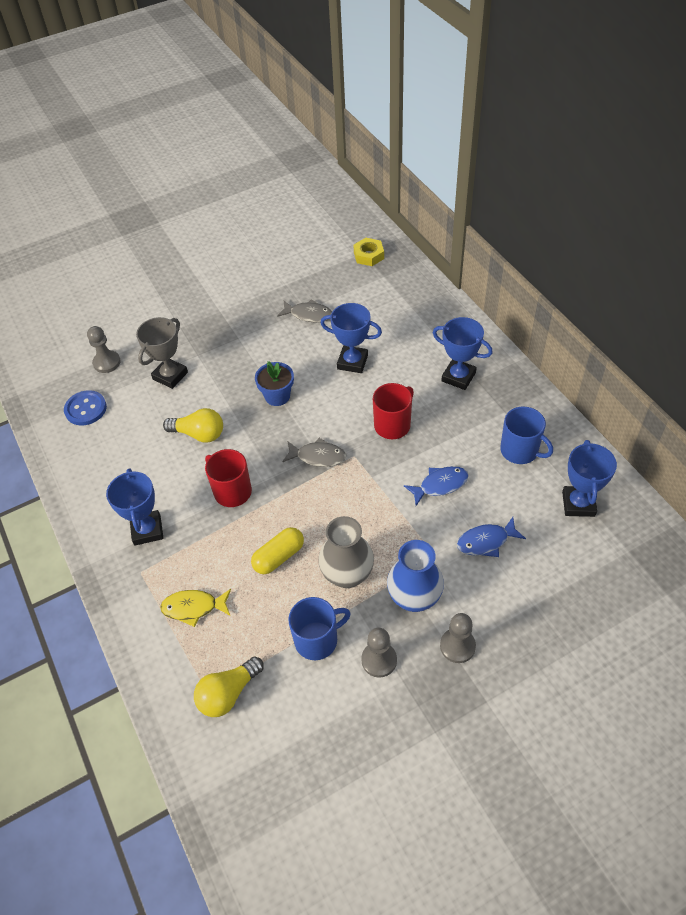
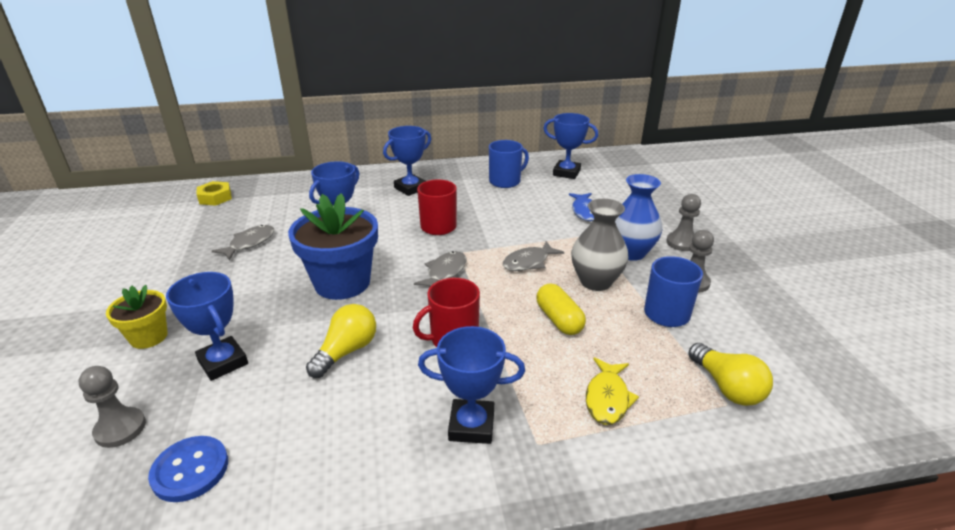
camera: 75 degrees left, 20 degrees down
grey trophy [136,317,188,389] -> blue trophy [166,272,248,381]
blue flower pot [255,361,294,406] -> blue flower pot [288,193,378,300], size x1.82
blue fish [404,466,469,506] -> none
none -> yellow flower pot [106,285,168,349]
none -> grey fish [503,241,564,271]

